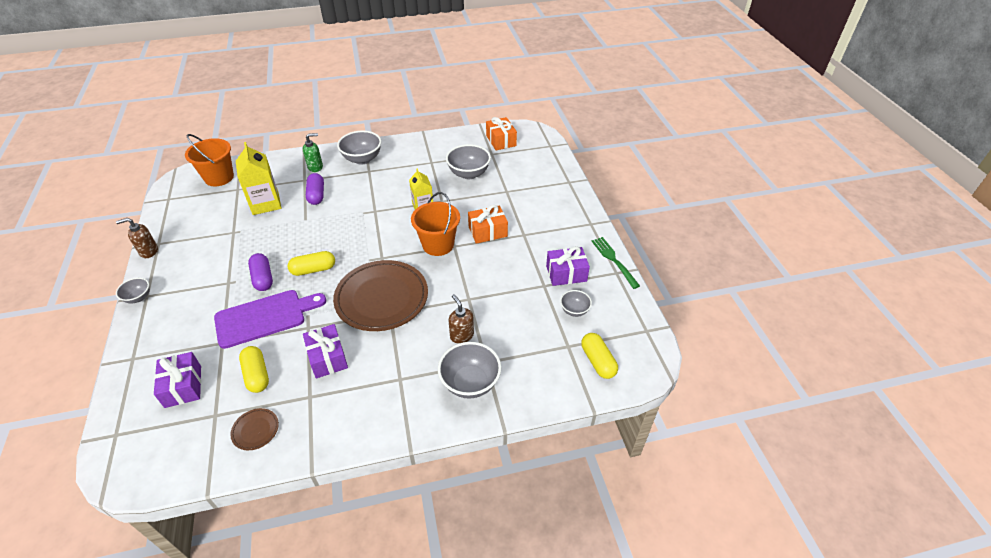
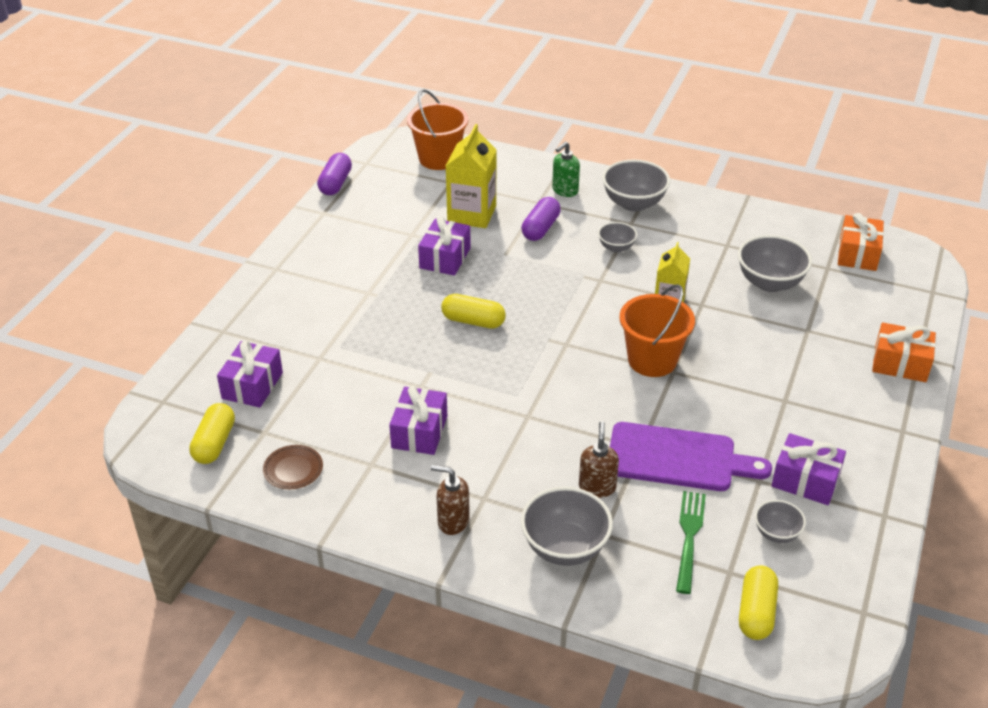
camera: 35 degrees right, 5 degrees down
brown soap dispenser [116,218,158,258] -> brown soap dispenser moved to [431,465,470,535]
grey bowl [116,278,150,303] -> grey bowl moved to [598,222,637,253]
purple cutting board [214,290,326,349] -> purple cutting board moved to [610,422,772,491]
yellow capsule [239,346,269,393] -> yellow capsule moved to [189,403,235,464]
purple capsule [248,253,273,291] -> purple capsule moved to [317,153,352,195]
green soap dispenser [303,133,323,172] -> green soap dispenser turned 120 degrees clockwise [552,141,580,197]
brown plate [333,260,428,331] -> none
orange gift [468,205,508,244] -> orange gift moved to [872,322,936,382]
green fork [592,237,640,289] -> green fork moved to [676,491,706,594]
none -> purple gift [418,217,471,276]

